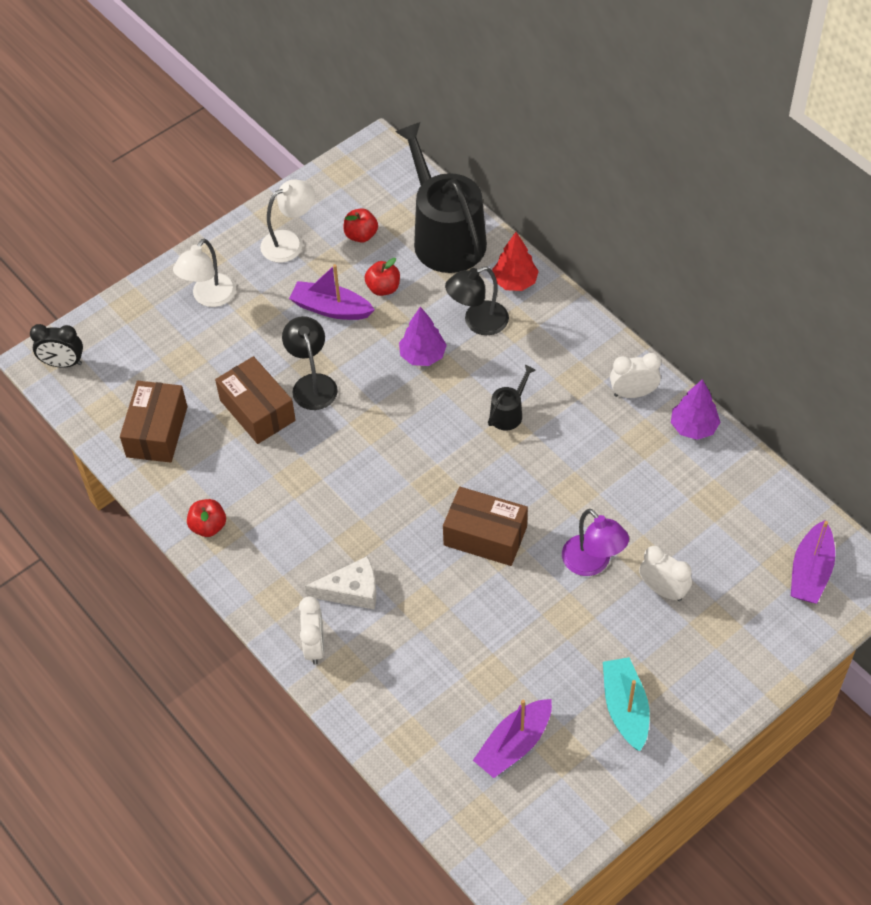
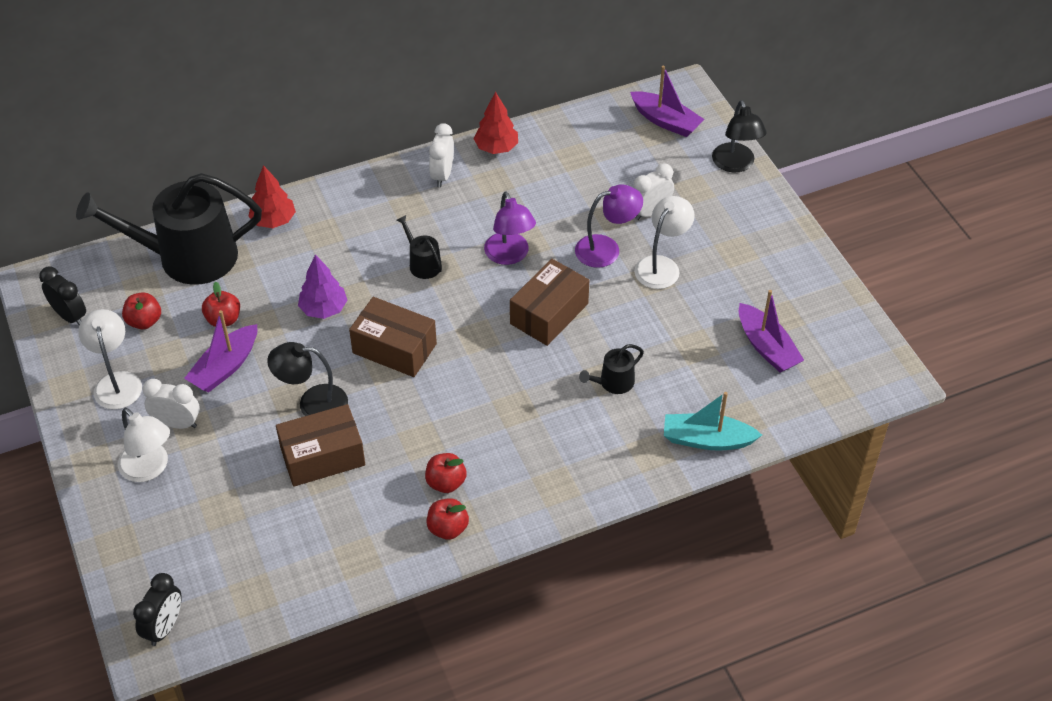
camera: 75 degrees left, 5 degrees down
brown box [120,381,187,463] -> brown box moved to [349,297,437,377]
white clock [299,596,324,665] -> white clock moved to [143,379,200,429]
white cheese [305,556,376,610] -> none
black lamp [445,266,509,335] -> black lamp moved to [712,100,767,172]
turquoise boat [603,657,650,751] -> turquoise boat moved to [664,392,762,451]
purple tree [671,379,721,440] -> red tree [474,92,518,154]
none -> black clock [39,267,86,325]
none -> red apple [425,453,467,493]
none -> purple lamp [484,191,536,265]
none -> black watering can [579,344,644,394]
none -> white lamp [634,196,695,289]

